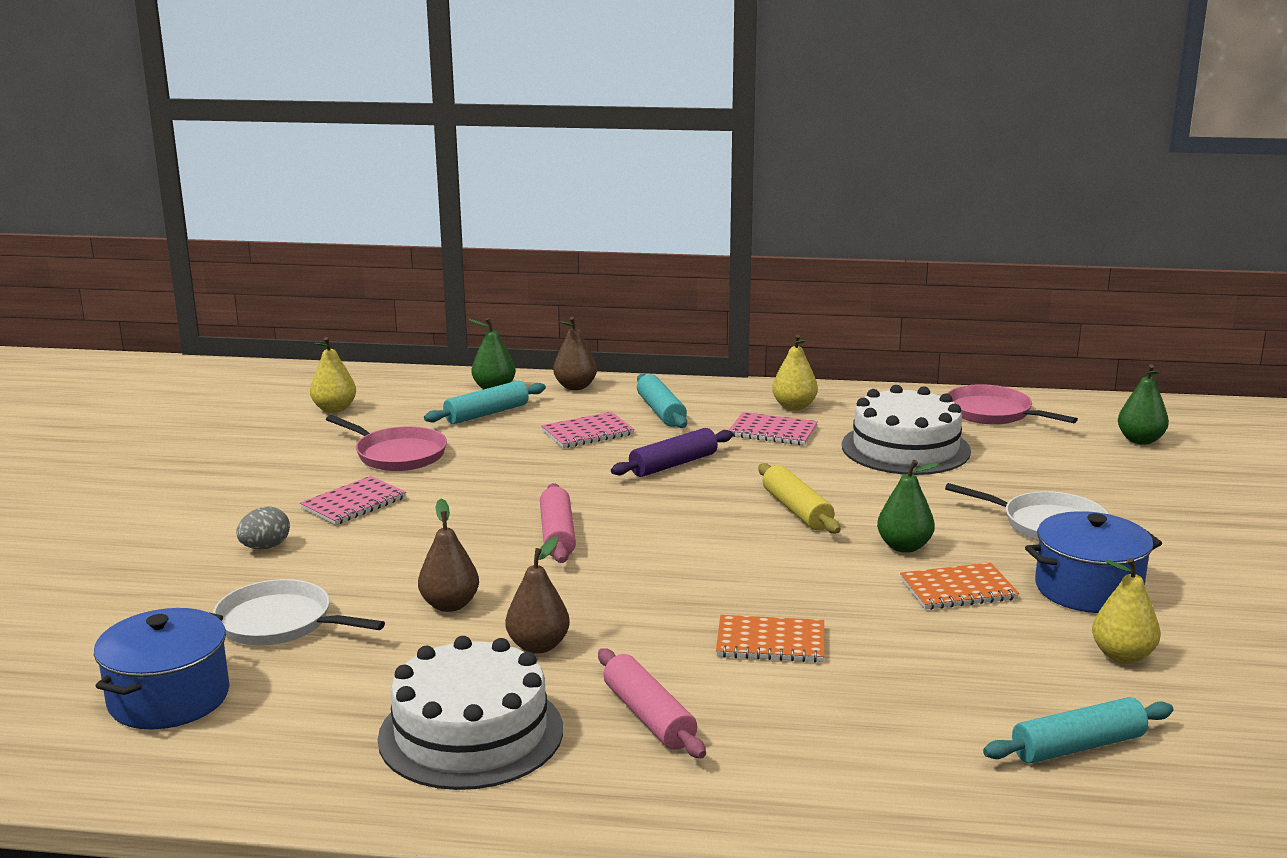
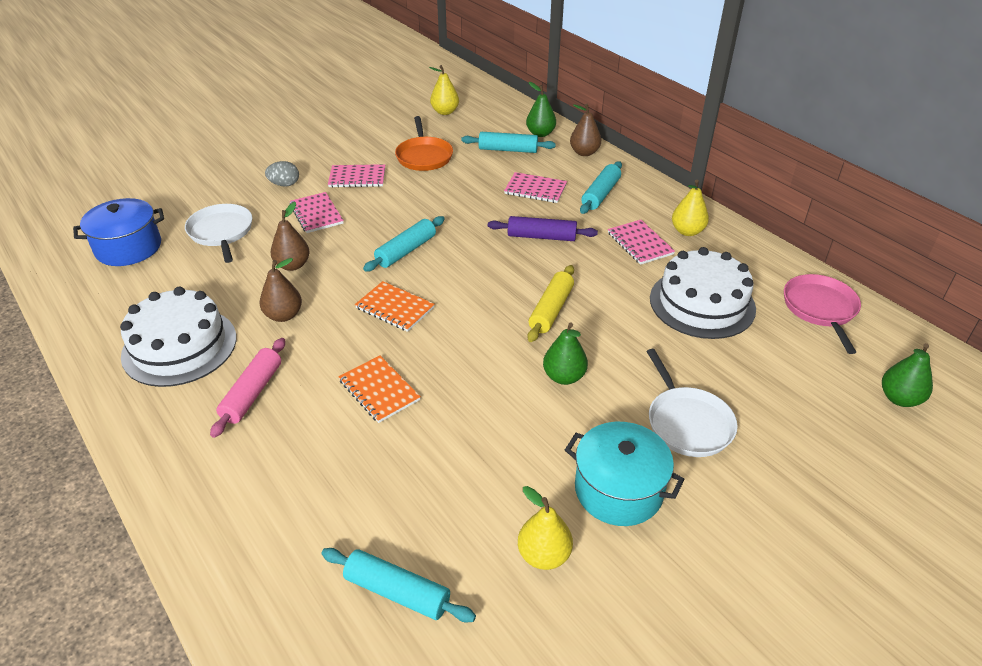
camera: 45 degrees right, 20 degrees up
pink pan [326,415,447,471] -> orange pan [395,116,453,171]
pink rolling pin [540,483,576,563] -> turquoise rolling pin [363,216,445,272]
orange notebook [900,563,1019,610] -> orange notebook moved to [355,281,435,332]
blue pot [1025,511,1162,613] -> turquoise pot [565,422,685,526]
none -> pink notebook [289,192,344,233]

